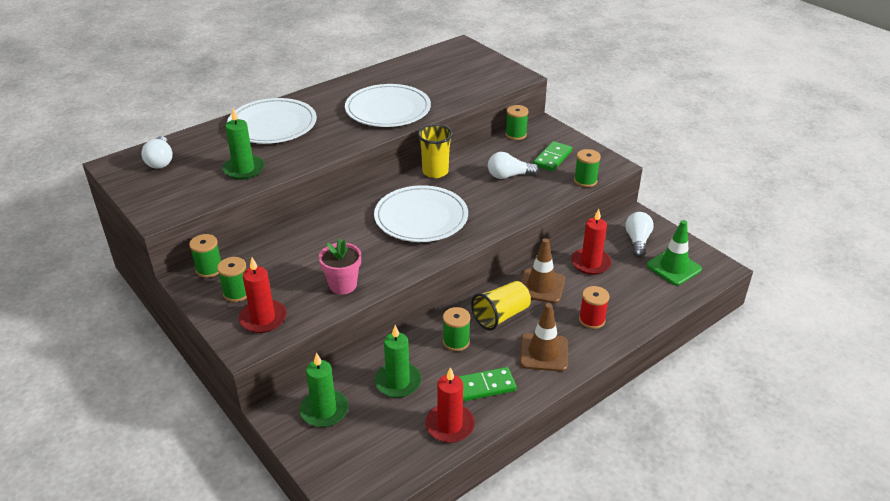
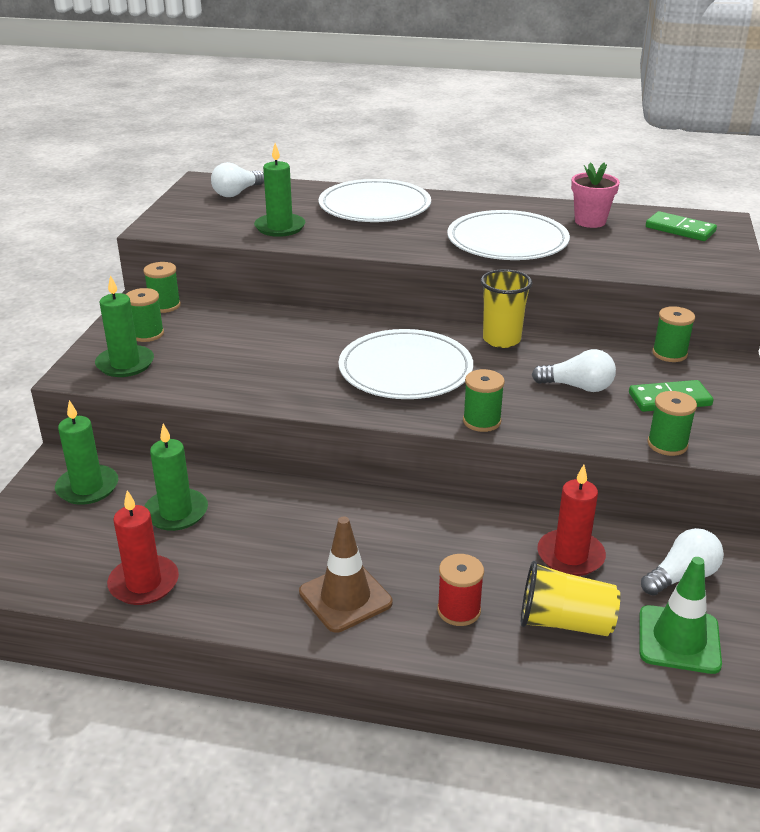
camera: 50 degrees right, 5 degrees down
red candle [239,257,287,333] -> green candle [95,275,154,377]
pink flower pot [319,239,361,294] -> pink flower pot moved to [571,162,620,228]
green spool [443,307,471,351] -> green spool moved to [463,369,505,432]
green domino [458,367,517,402] -> green domino moved to [646,211,717,241]
yellow cup [471,281,531,331] -> yellow cup moved to [521,561,620,636]
white light bulb [488,152,539,179] -> white light bulb turned 150 degrees clockwise [532,349,616,392]
brown traffic cone [520,238,565,303] -> none

